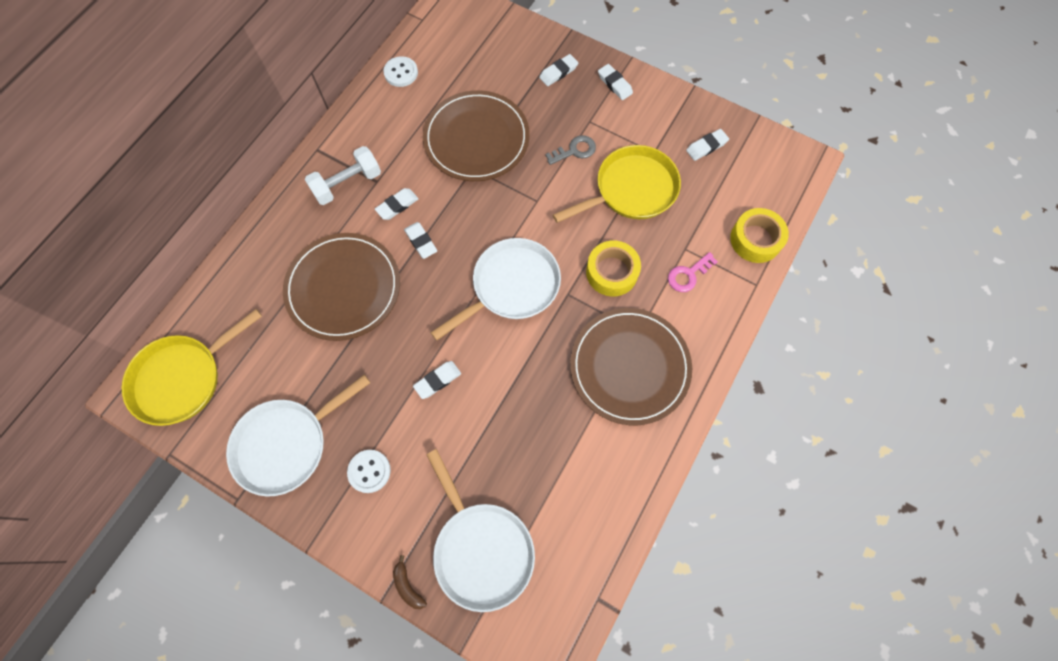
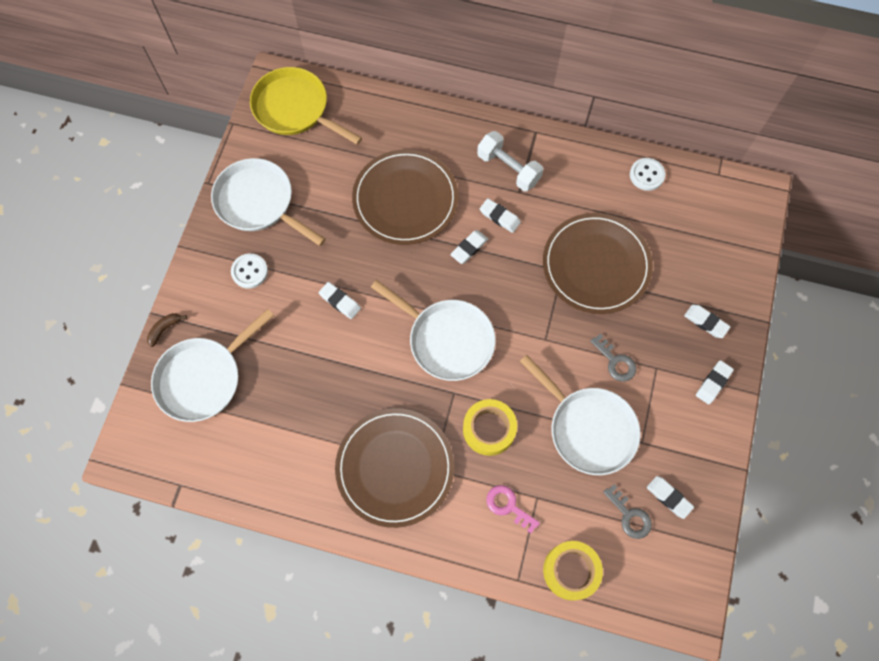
camera: 75 degrees right, 0 degrees up
yellow pan [553,145,681,223] -> white pan [520,355,641,475]
none -> grey key [603,484,652,539]

